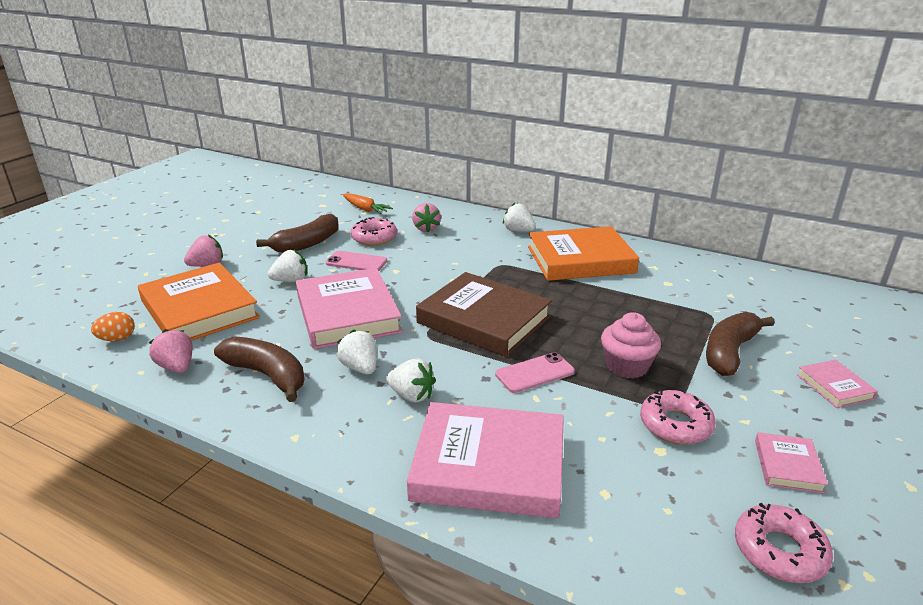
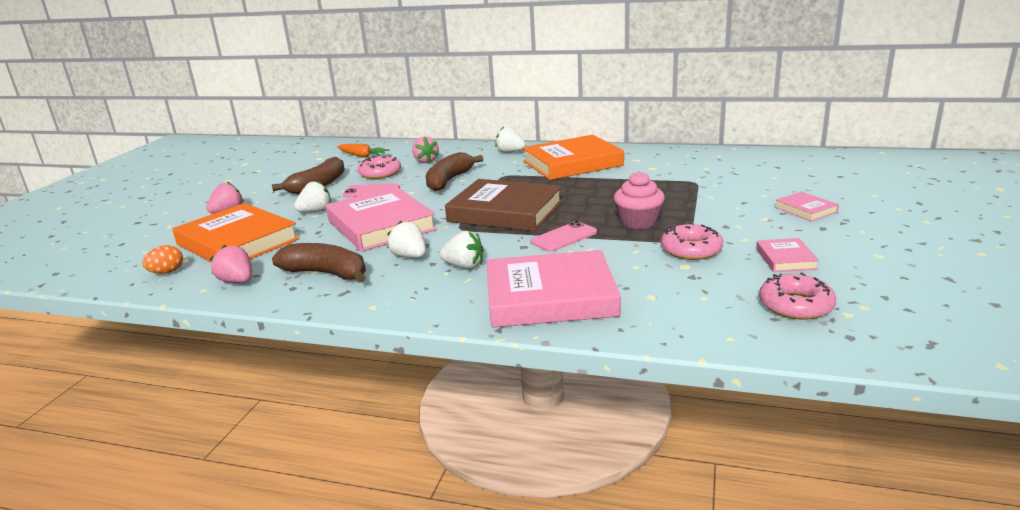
camera: 10 degrees left, 5 degrees down
brown banana [706,312,775,376] -> brown banana moved to [426,152,483,191]

